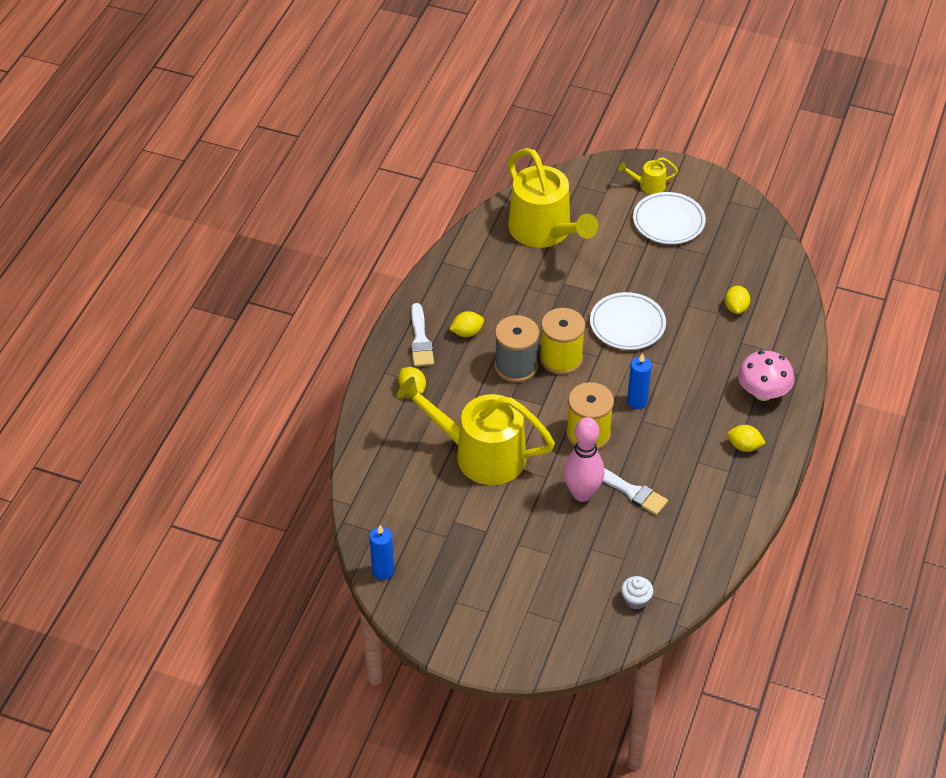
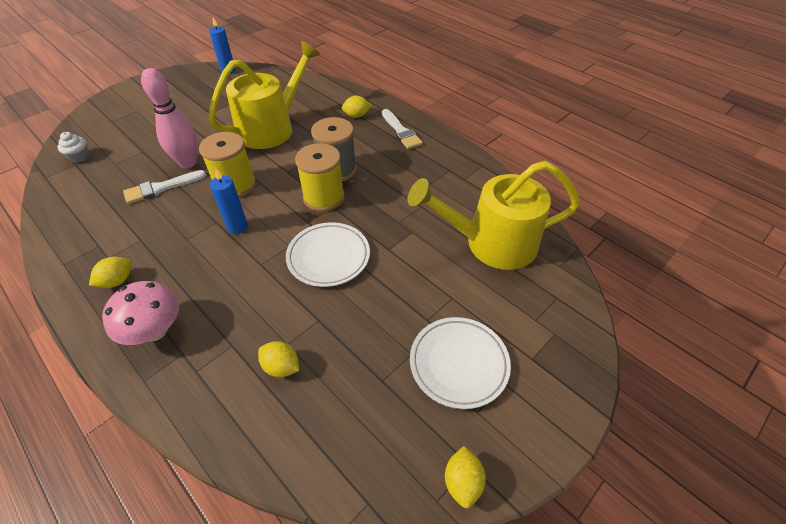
camera: 115 degrees right, 0 degrees up
white brush [411,303,434,367] -> white brush turned 135 degrees counterclockwise [382,109,423,149]
yellow lemon [449,311,484,337] -> yellow lemon moved to [445,446,486,508]
yellow watering can [618,157,678,194] -> none

